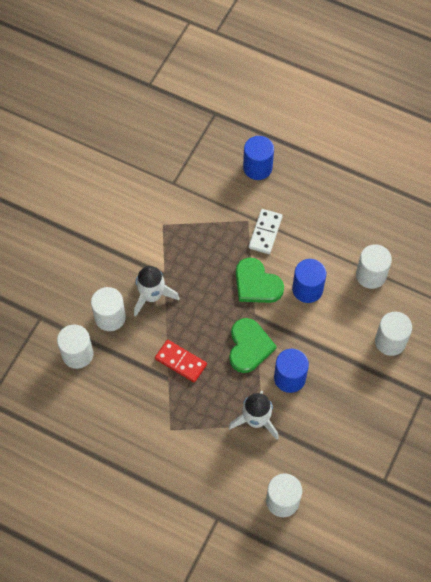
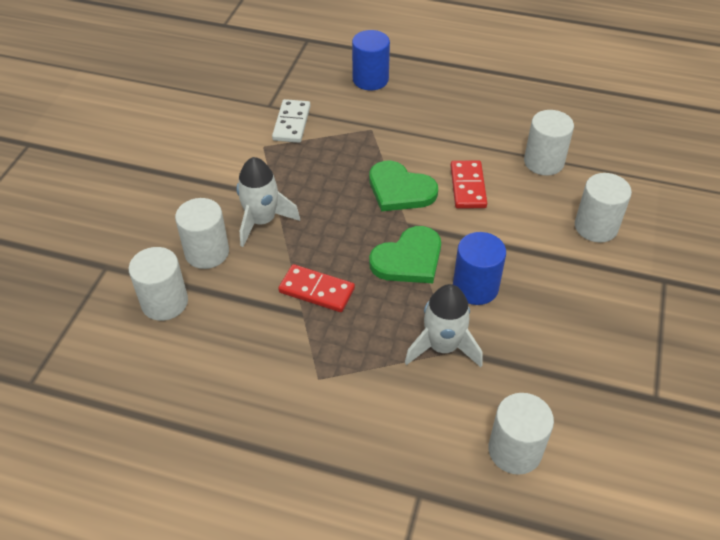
camera: 10 degrees left, 15 degrees down
green heart [229,318,277,373] -> green heart turned 60 degrees clockwise [369,226,441,283]
white domino [249,209,283,254] -> white domino moved to [272,99,310,143]
blue cylinder [292,259,326,303] -> red domino [450,161,487,208]

